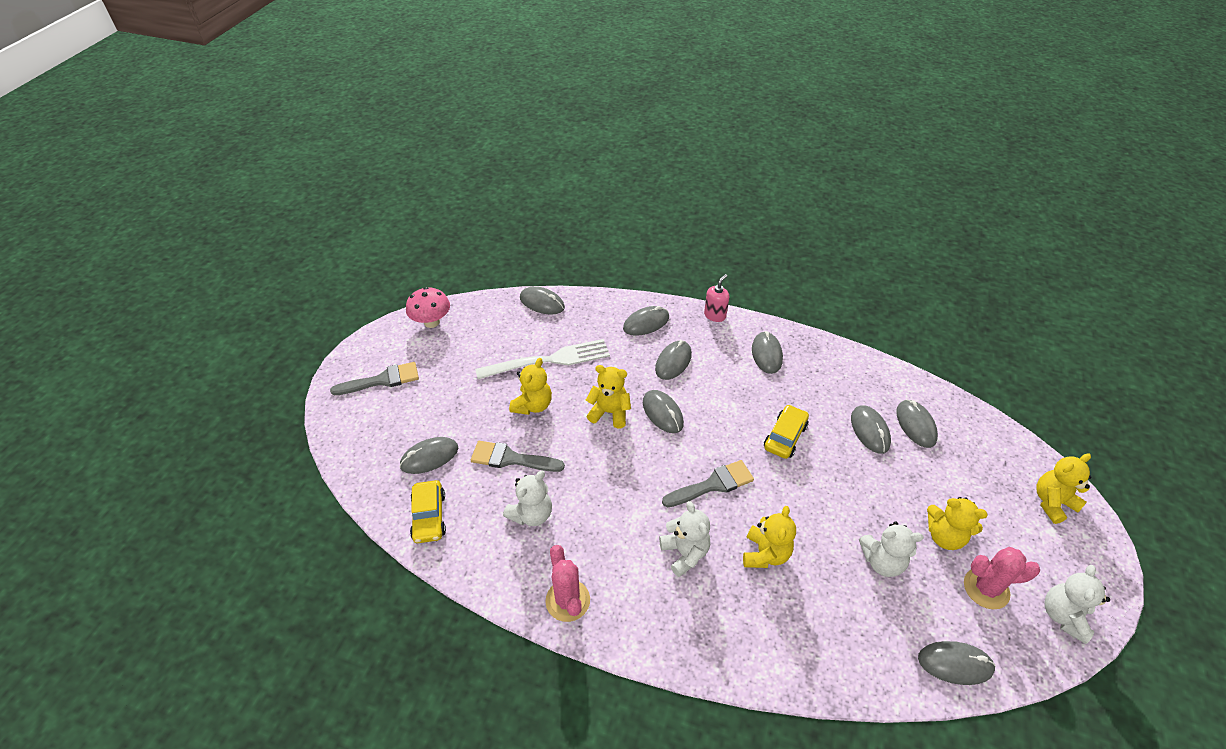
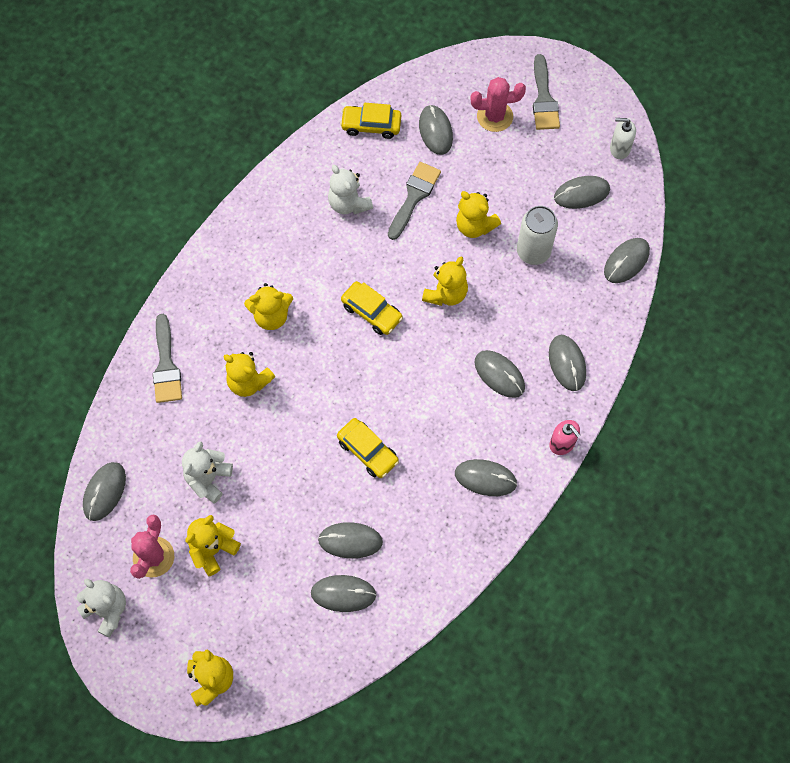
camera: 105 degrees right, 20 degrees up
pink mushroom [406,287,450,328] -> white soap dispenser [610,118,636,159]
white fork [475,339,610,379] -> white can [517,206,558,265]
pink cactus [546,545,590,622] -> pink cactus moved to [470,77,526,132]
grey mouse [643,390,684,433] -> grey mouse moved to [554,176,610,209]
white teddy bear [659,501,710,577] -> yellow teddy bear [244,283,293,330]
grey brush [662,460,754,507] -> grey brush moved to [153,314,182,403]
none -> yellow car [341,281,403,335]

